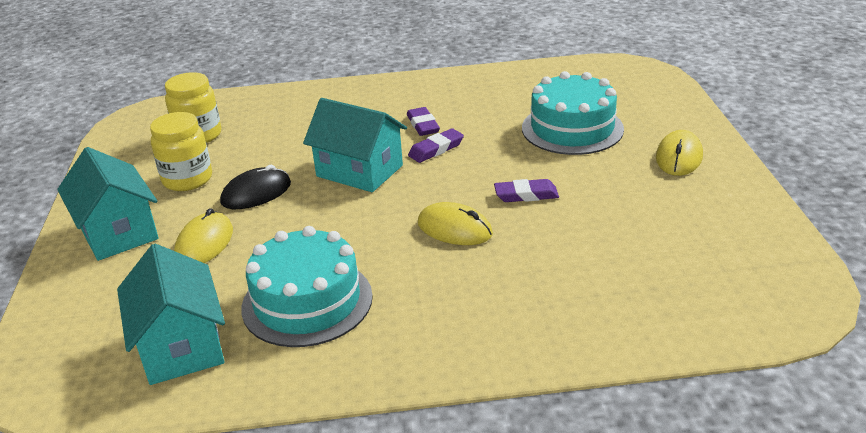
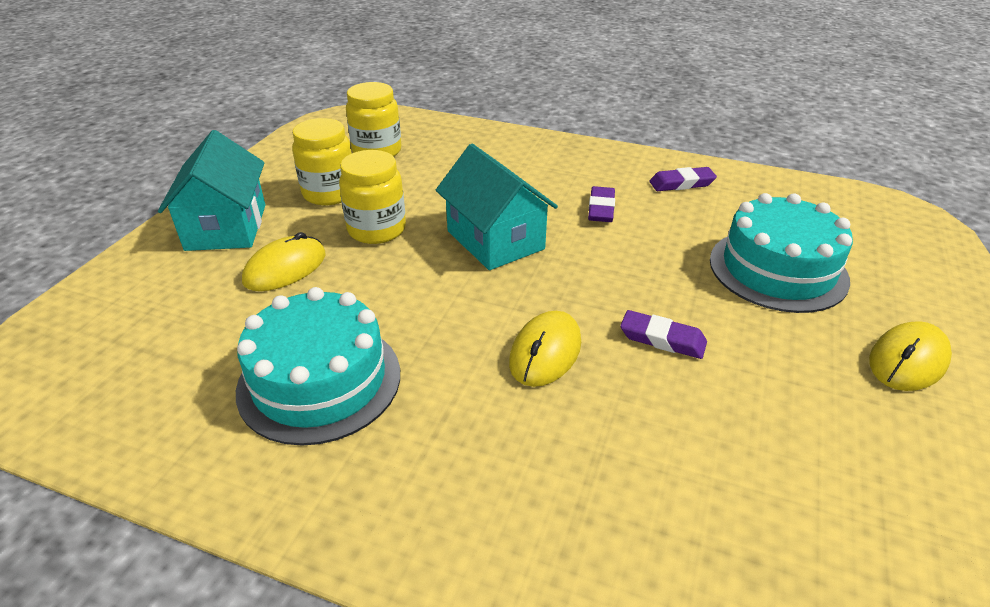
camera: 25 degrees right, 5 degrees up
turquoise house [117,244,225,385] -> none
black mouse [220,165,291,209] -> yellow jar [339,150,406,244]
purple eraser [408,128,464,163] -> purple eraser moved to [650,167,717,191]
yellow mouse [418,202,493,245] -> yellow mouse turned 60 degrees clockwise [509,311,581,387]

